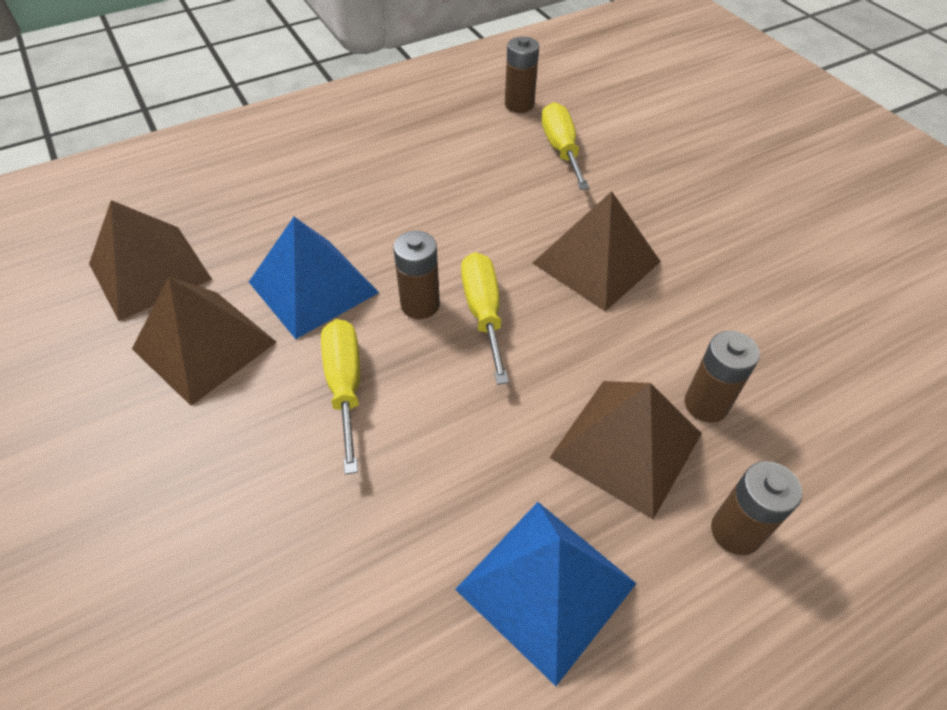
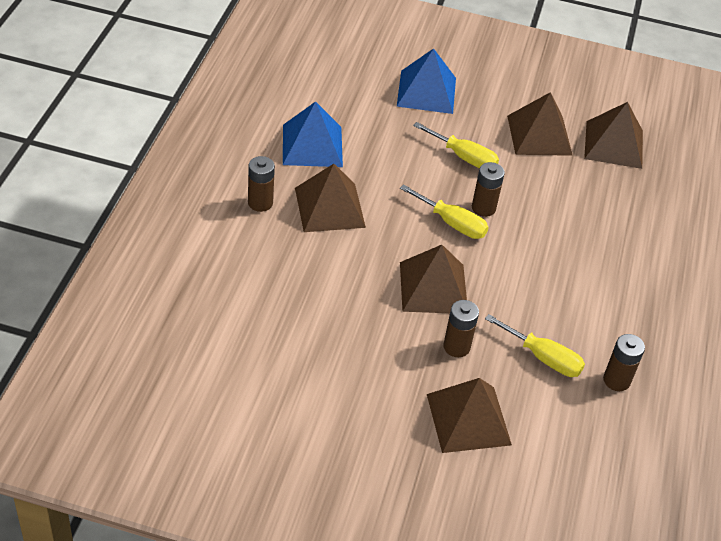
camera: 130 degrees right, 5 degrees down
blue pyramid [249,217,379,339] -> blue pyramid moved to [397,48,456,114]
brown battery [684,331,760,422] -> brown battery moved to [443,300,479,357]
none -> brown pyramid [427,378,512,453]

